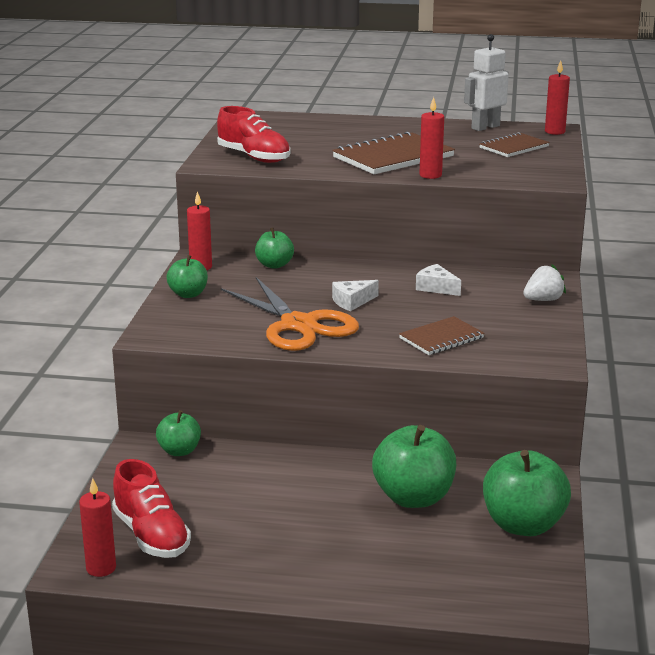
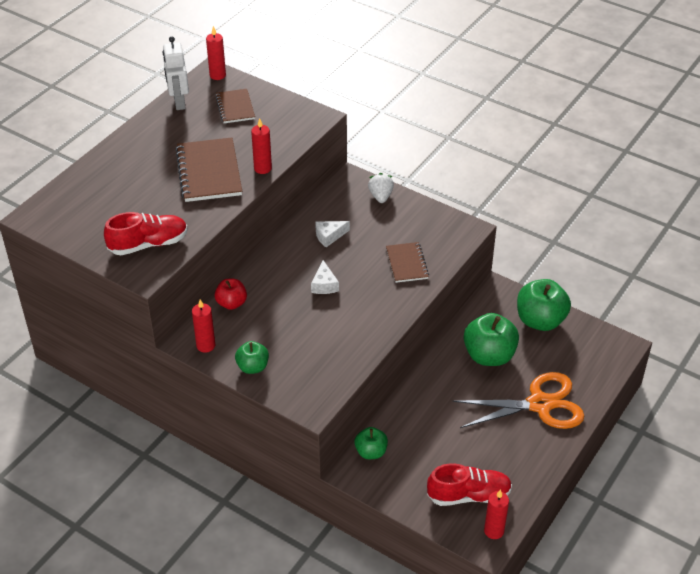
camera: 65 degrees left, 20 degrees up
orange scissors [221,277,359,351] -> orange scissors moved to [453,372,584,429]
green apple [255,227,294,269] -> red apple [215,279,247,310]

